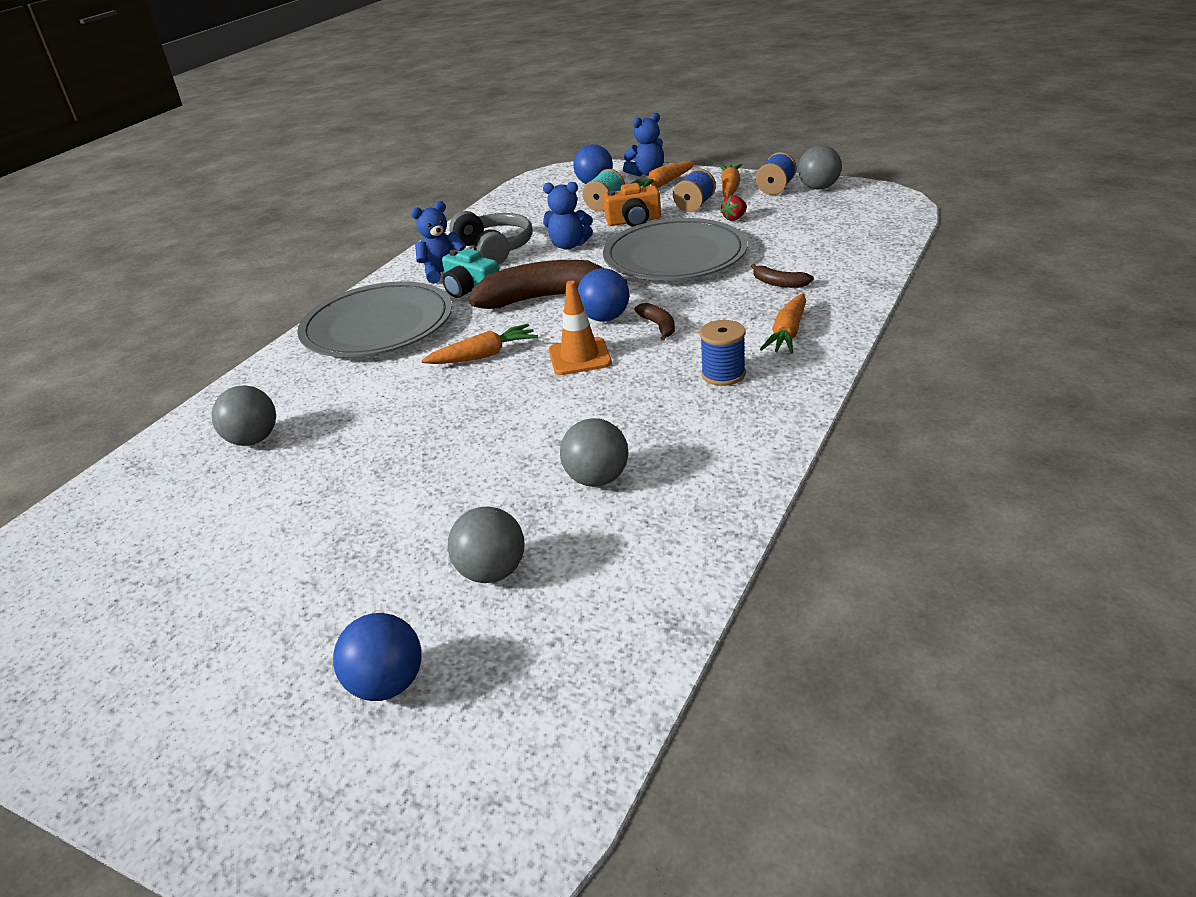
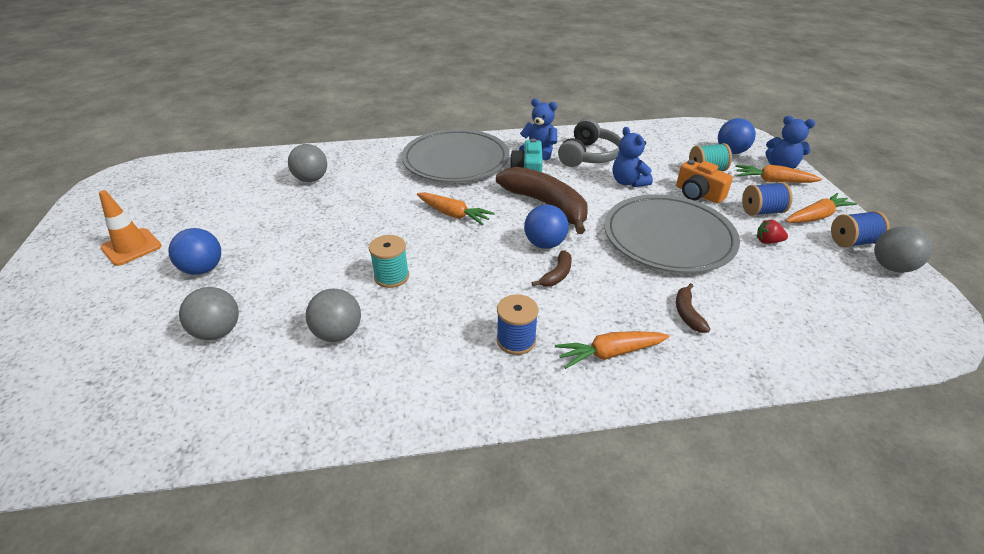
camera: 50 degrees right, 5 degrees up
blue ball [333,613,422,701] -> blue ball moved to [168,228,221,275]
orange traffic cone [549,281,612,375] -> orange traffic cone moved to [99,190,162,266]
none -> turquoise spool [369,235,409,288]

